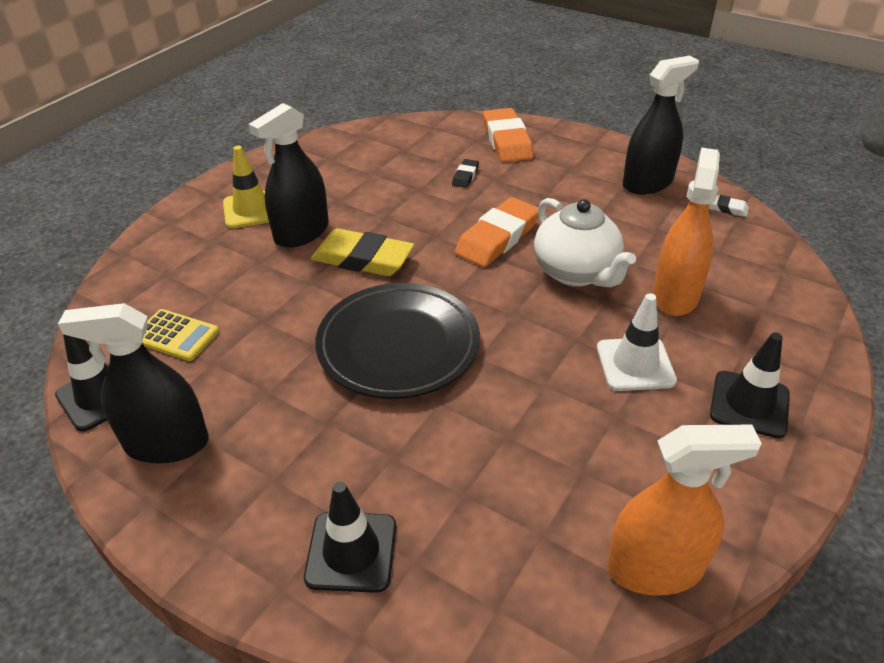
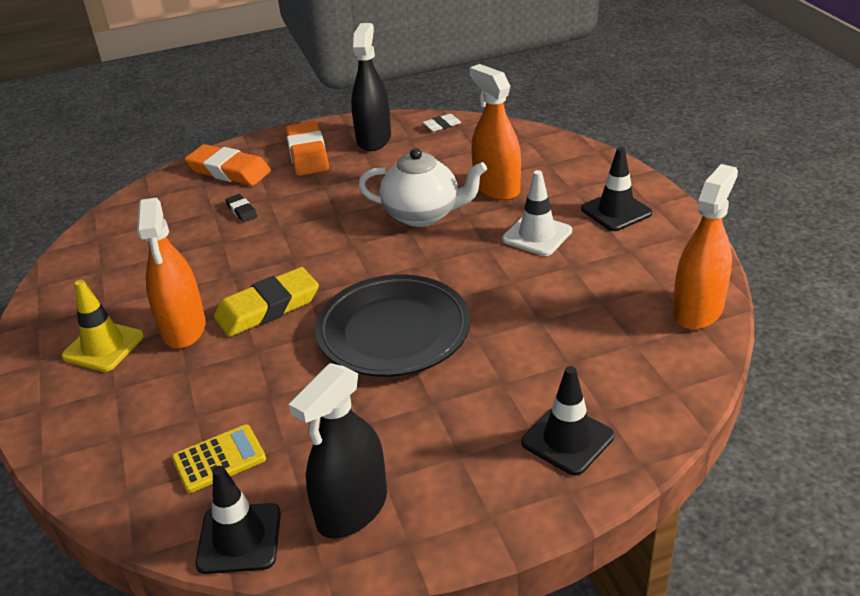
camera: 50 degrees left, 5 degrees down
black spray bottle [248,103,329,248] -> orange spray bottle [137,198,206,348]
orange eraser [455,197,539,267] -> orange eraser moved to [286,121,329,176]

